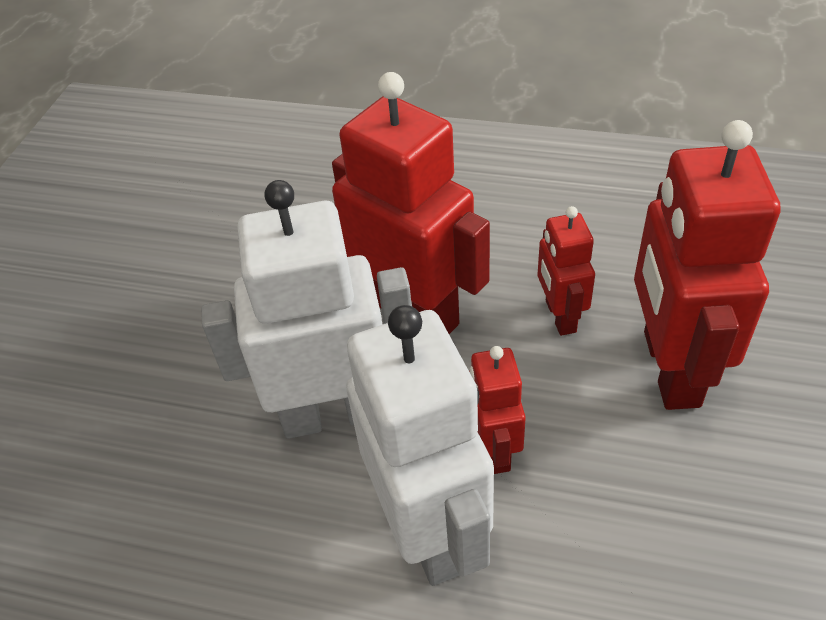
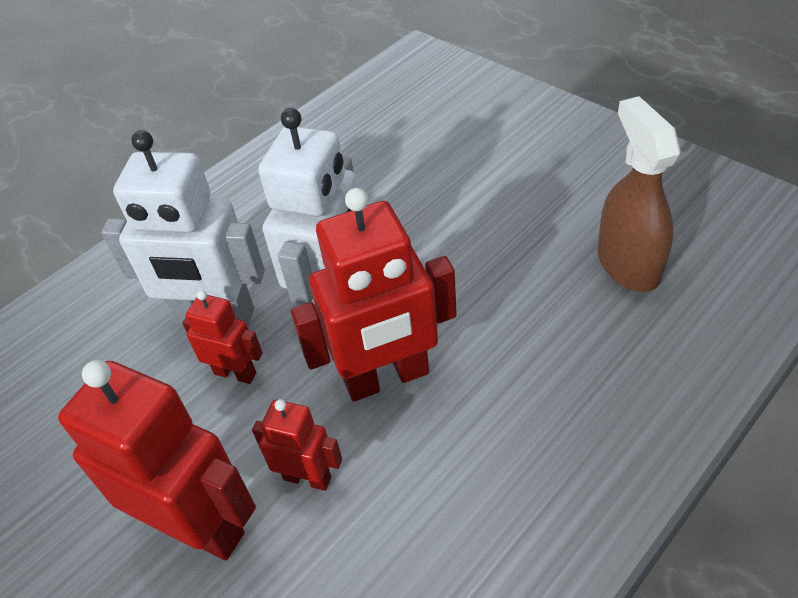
camera: 120 degrees right, 0 degrees up
none -> brown spray bottle [597,96,681,292]

